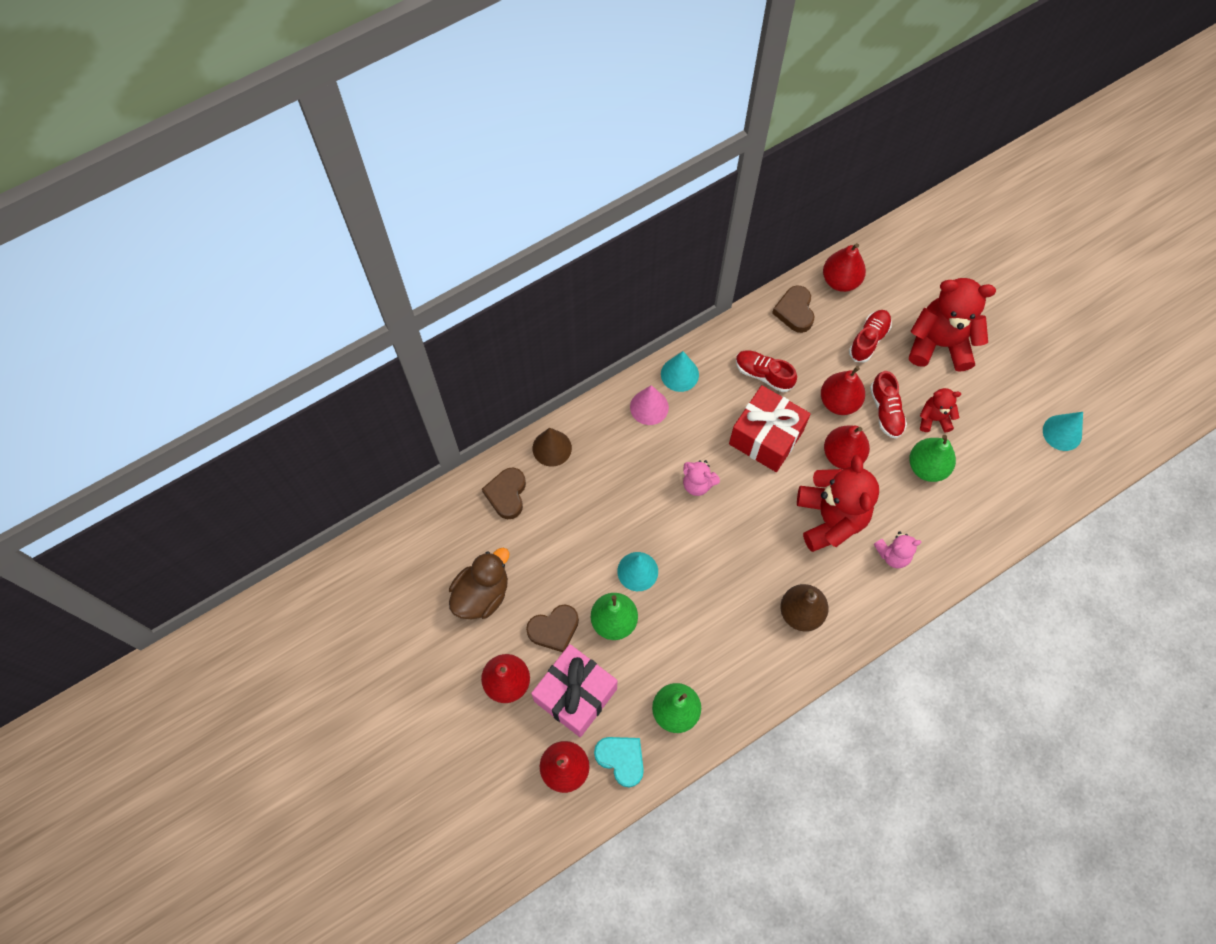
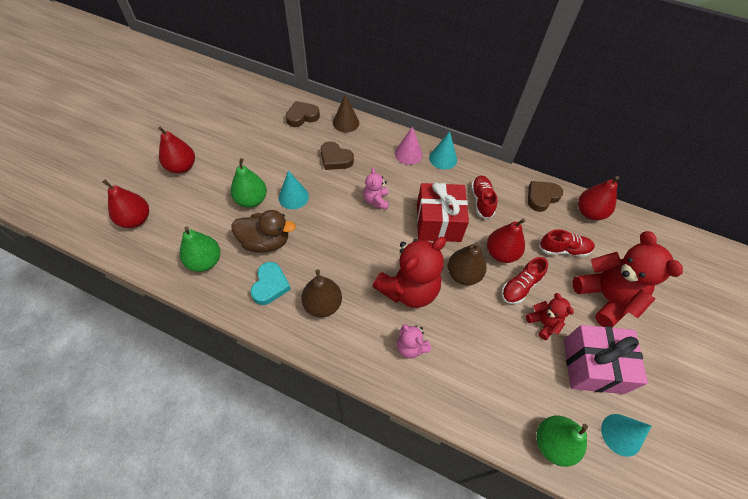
camera: 55 degrees right, 10 degrees down
brown duck [449,548,510,619] -> brown duck moved to [231,210,296,253]
brown heart [526,604,579,652] -> brown heart moved to [320,141,354,170]
pink gift [531,644,618,737] -> pink gift moved to [564,325,648,394]
turquoise heart [594,737,644,788] -> turquoise heart moved to [250,262,291,305]
red pear [824,425,870,469] -> brown pear [448,242,487,285]
green pear [909,435,956,482] -> green pear moved to [537,416,588,467]

